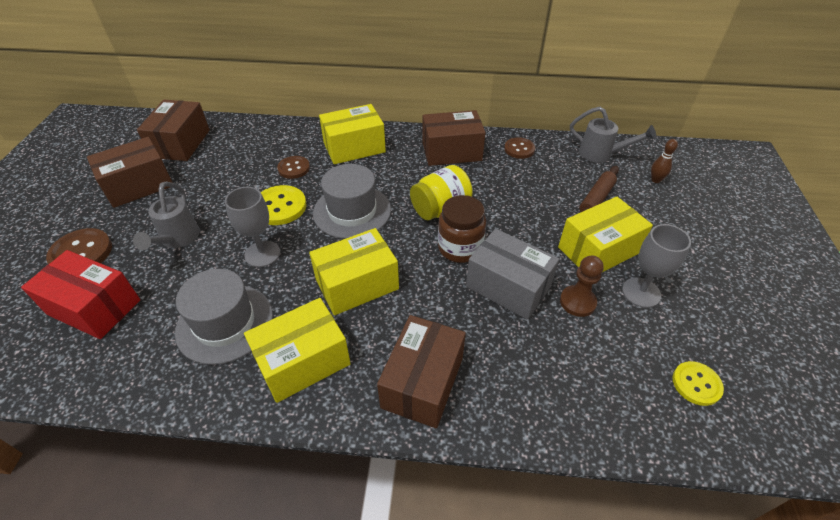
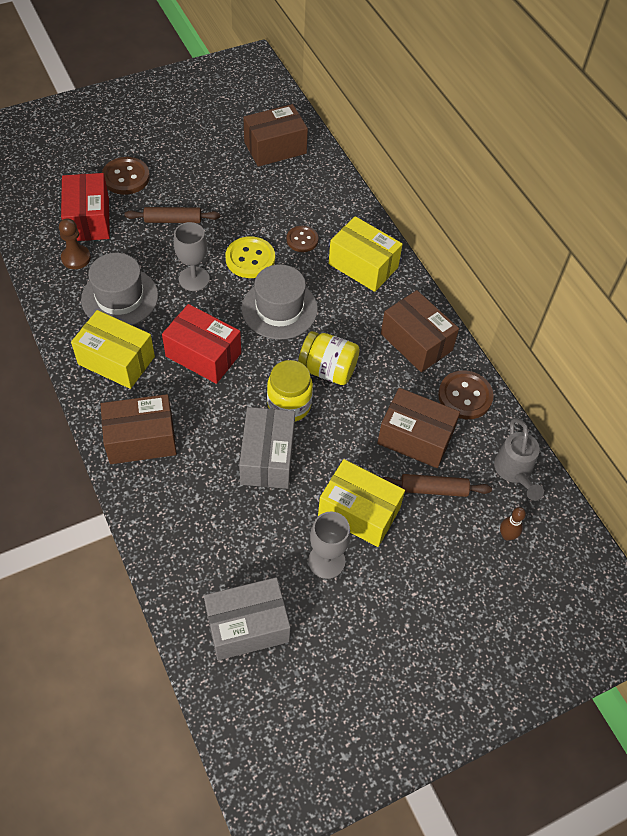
camera: 55 degrees right, 10 degrees up
brown box [87,137,173,208] -> brown box moved to [377,388,460,468]
grey watering can [133,182,200,250] -> brown rolling pin [124,207,220,223]
yellow box [309,228,399,315] -> red box [162,304,241,384]
brown jar [438,195,486,263] -> yellow jar [267,360,313,421]
brown button [504,137,535,159] -> brown button [438,370,494,419], size x1.53
brown pawn [560,256,604,317] -> brown pawn moved to [59,218,91,269]
yellow button [673,361,724,406] -> grey box [204,577,291,660]

